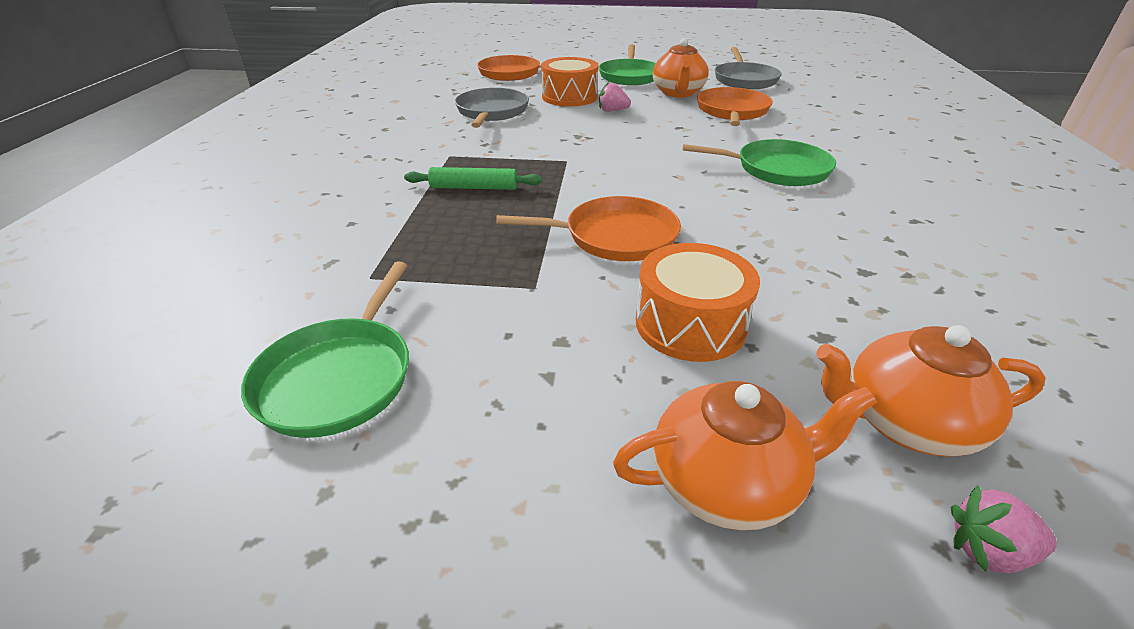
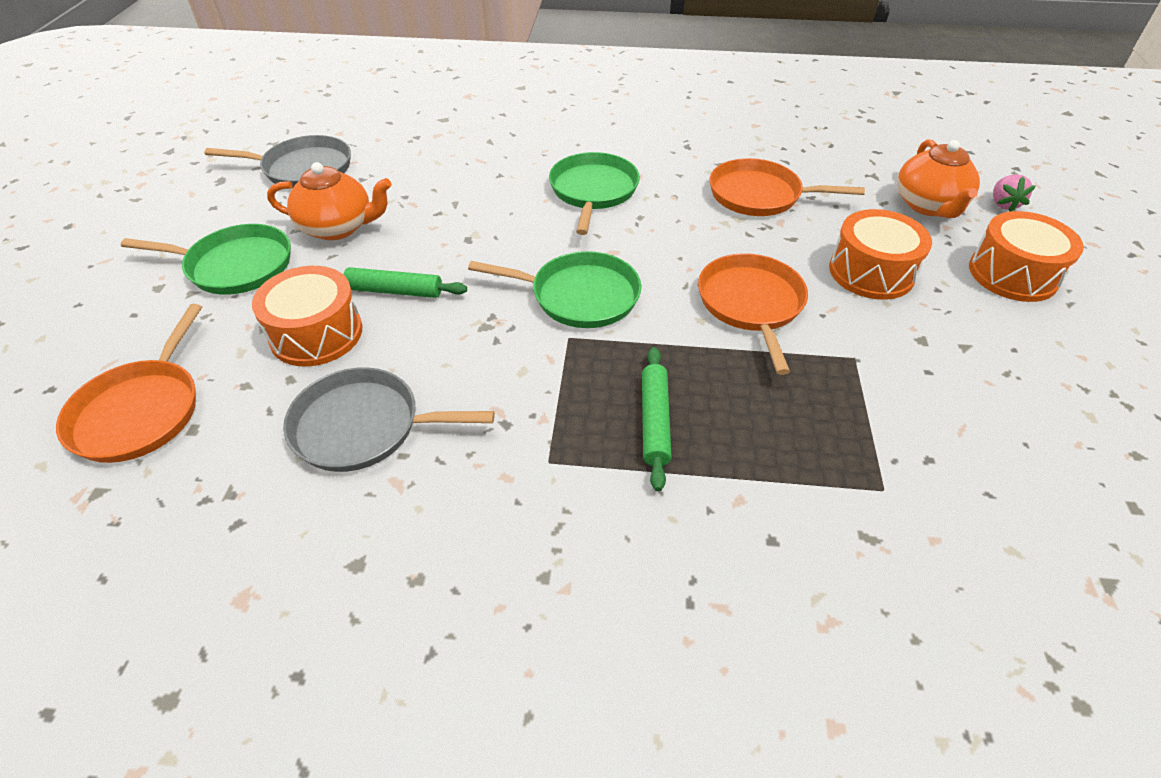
camera: 90 degrees left, 10 degrees up
green pan [241,261,409,438] -> green pan moved to [468,251,641,328]
pink strawberry [599,82,631,112] -> green rolling pin [343,267,467,298]
orange teapot [613,381,877,530] -> orange drum [969,211,1084,302]
orange pan [697,87,773,126] -> orange pan moved to [710,158,865,216]

